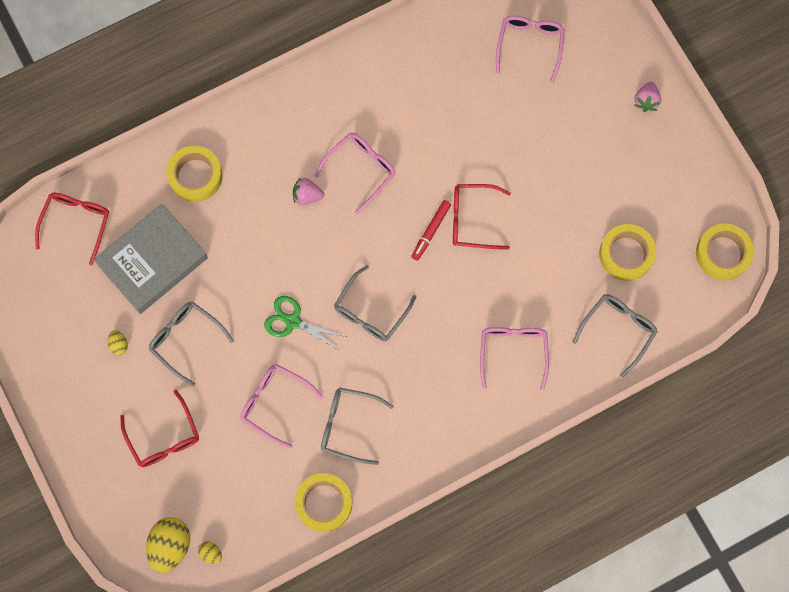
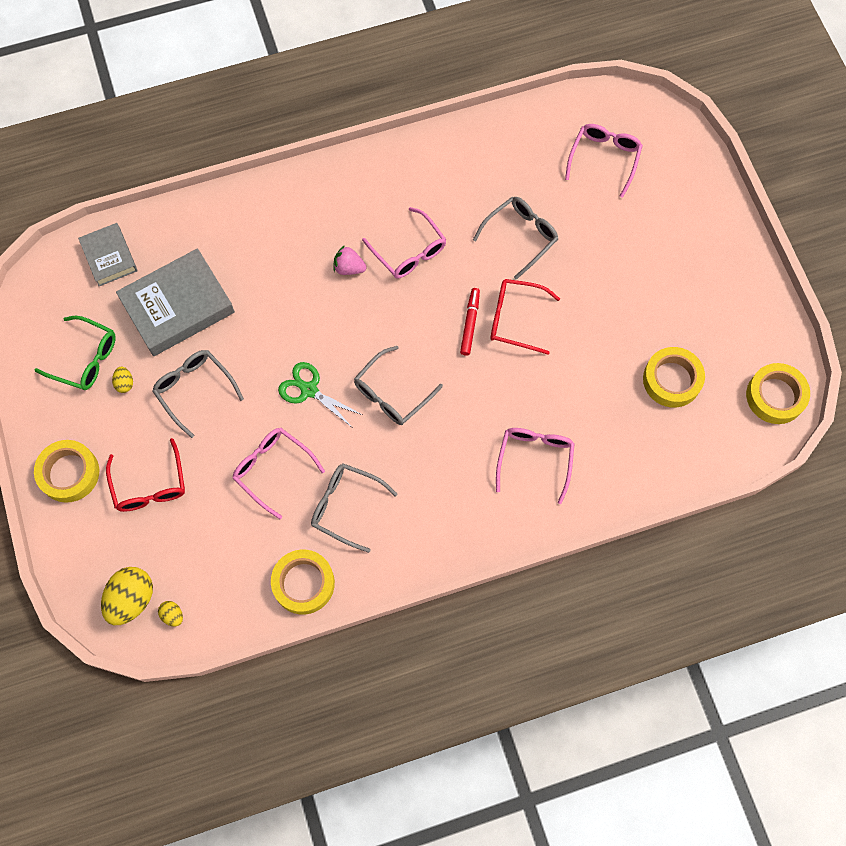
camera: 10 degrees right, 5 degrees down
red glasses [35,193,109,265] -> grey book [78,223,138,286]
yellow tape [167,146,222,202] -> yellow tape moved to [34,440,99,503]
pink glasses [315,133,396,214] -> pink glasses turned 90 degrees clockwise [362,207,446,279]
red marker [412,200,451,261] -> red marker turned 150 degrees clockwise [460,288,480,356]
grey glasses [573,294,658,377] -> grey glasses moved to [473,197,558,280]
pink strawberry [634,82,661,112] -> none
none -> green glasses [35,316,116,390]

